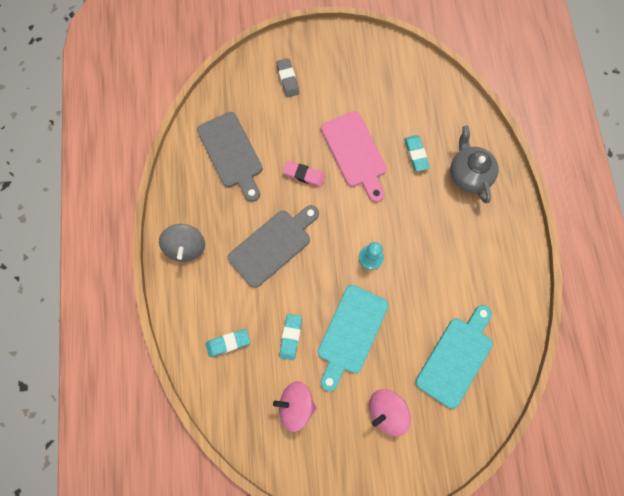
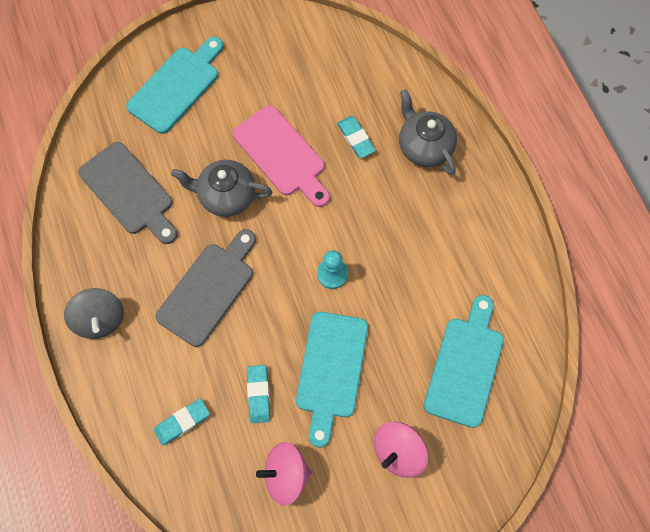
camera: 15 degrees left, 5 degrees down
grey eraser [276,58,299,97] -> turquoise cutting board [126,37,223,134]
pink eraser [283,161,325,187] -> grey teapot [171,160,272,217]

